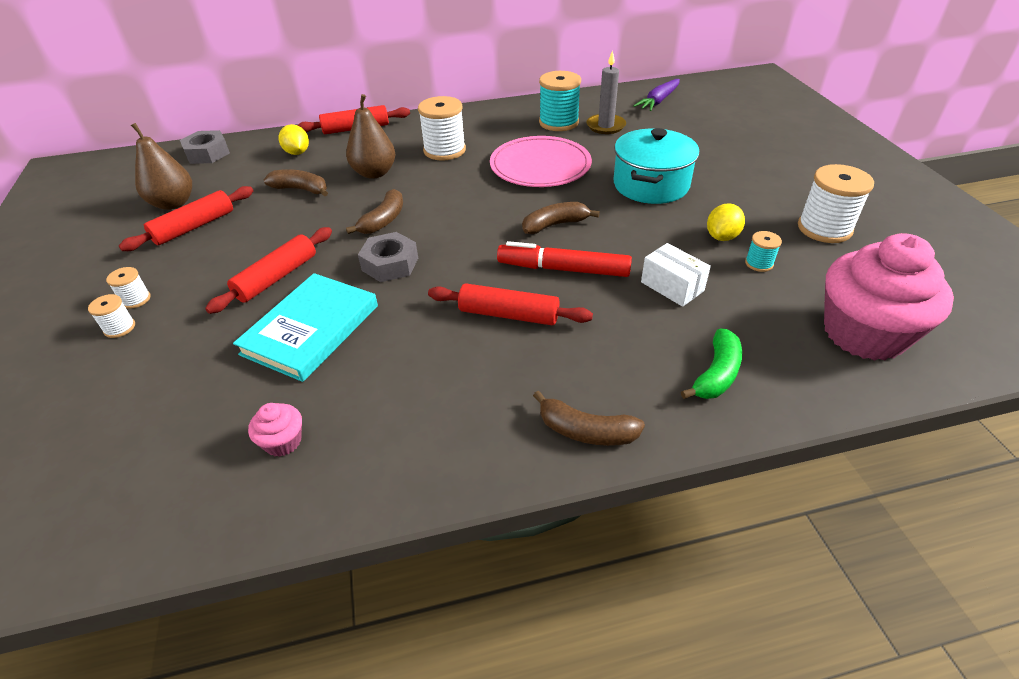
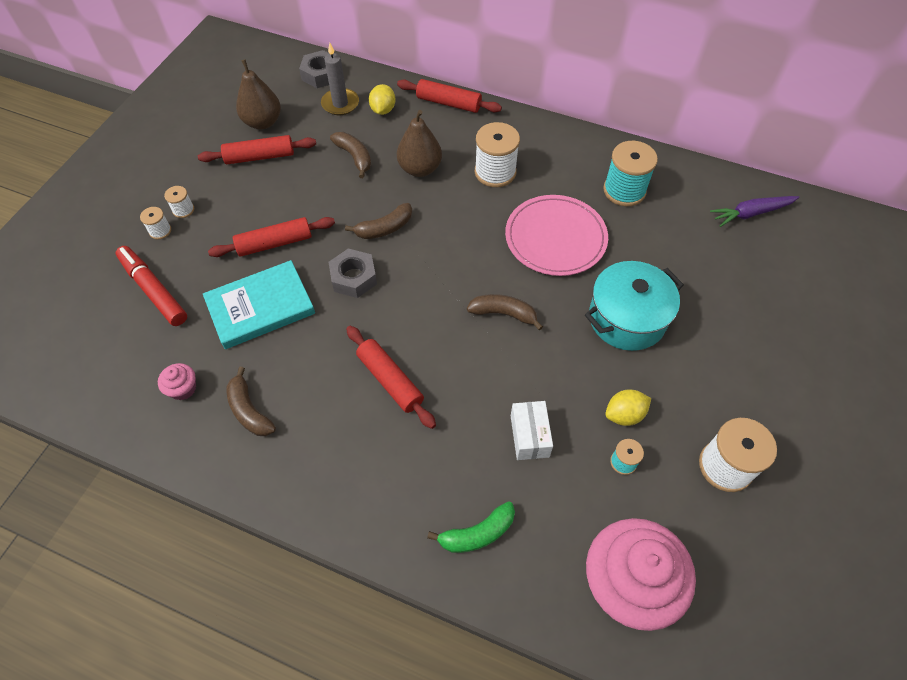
camera: 35 degrees right, 15 degrees up
red marker [497,241,632,277] -> red marker moved to [116,246,187,326]
brown banana [533,391,645,446] -> brown banana moved to [227,367,276,436]
grey candle [586,50,626,134] -> grey candle moved to [321,43,359,115]

